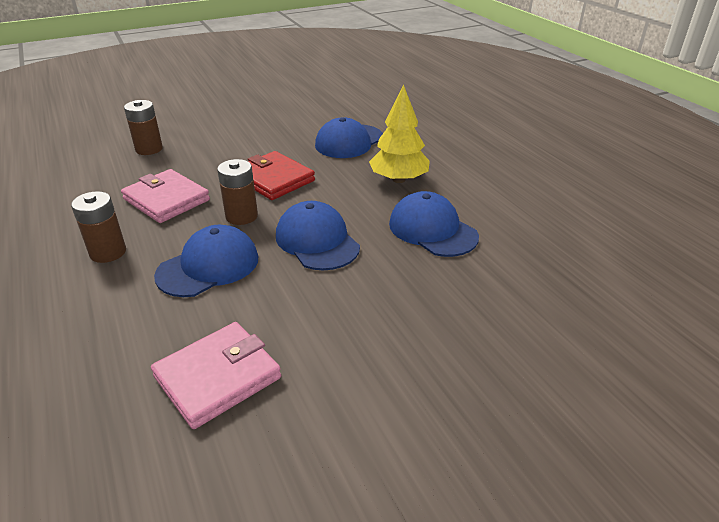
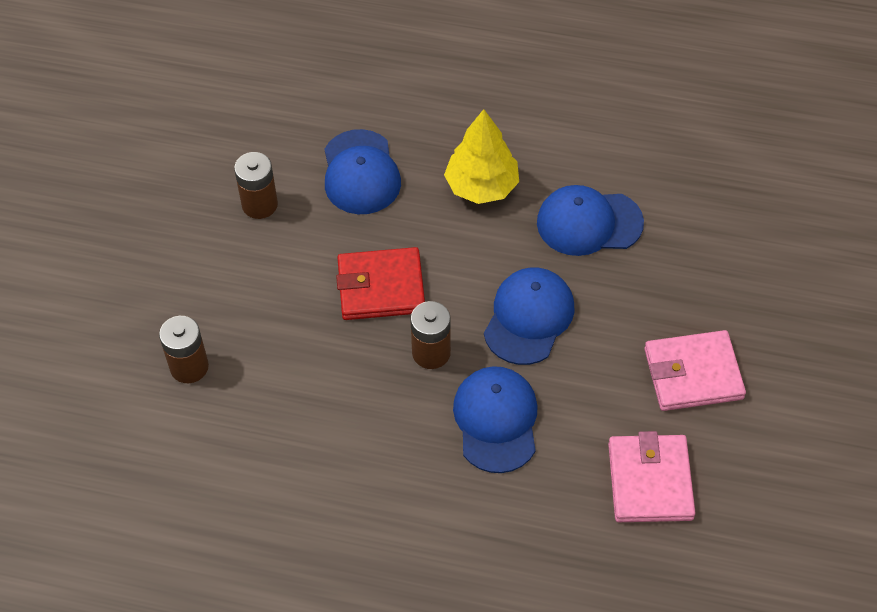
camera: 50 degrees left, 20 degrees up
brown battery [71,191,126,263] -> brown battery moved to [234,152,278,219]
pink wallet [121,169,210,223] -> pink wallet moved to [644,330,746,411]
blue cap [276,201,360,270] -> blue cap turned 105 degrees clockwise [484,268,575,365]

